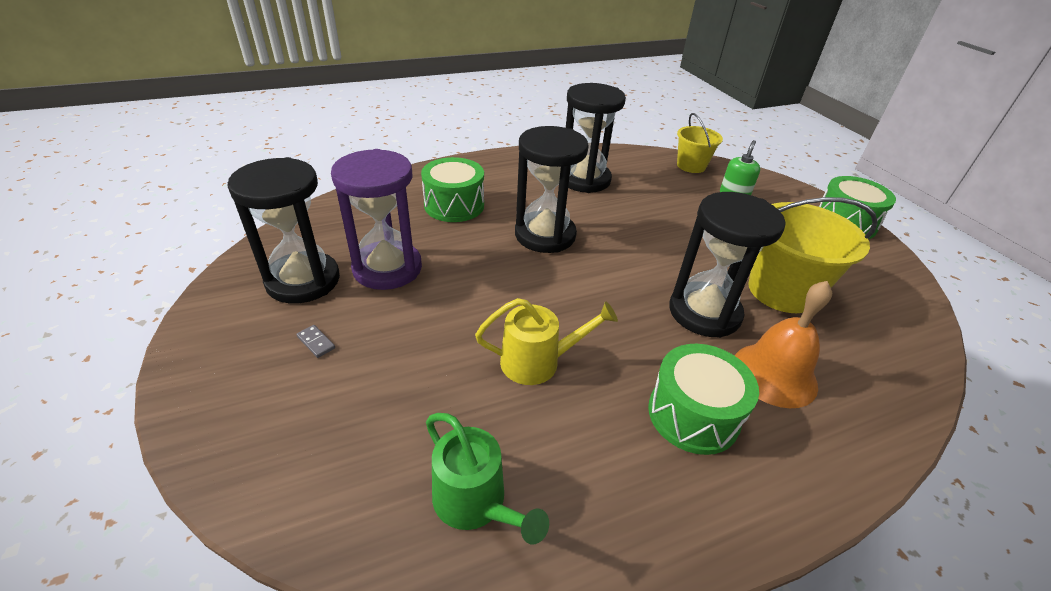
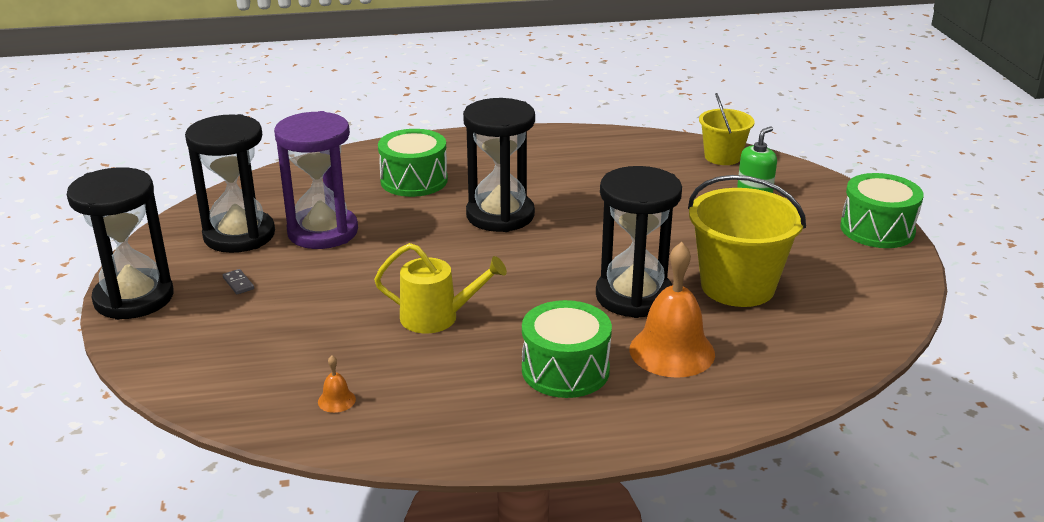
camera: 15 degrees right, 10 degrees down
green watering can [426,413,549,544] -> orange bell [318,355,356,413]
black hourglass [566,83,626,193] -> black hourglass moved to [66,167,174,320]

